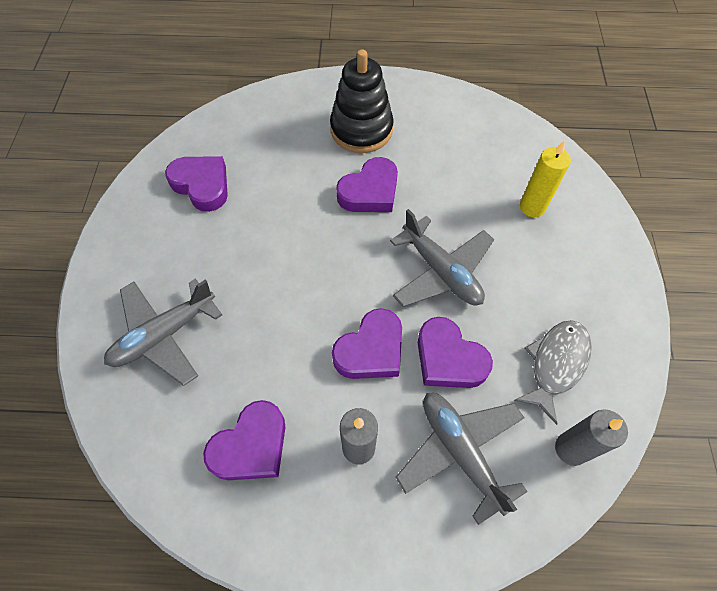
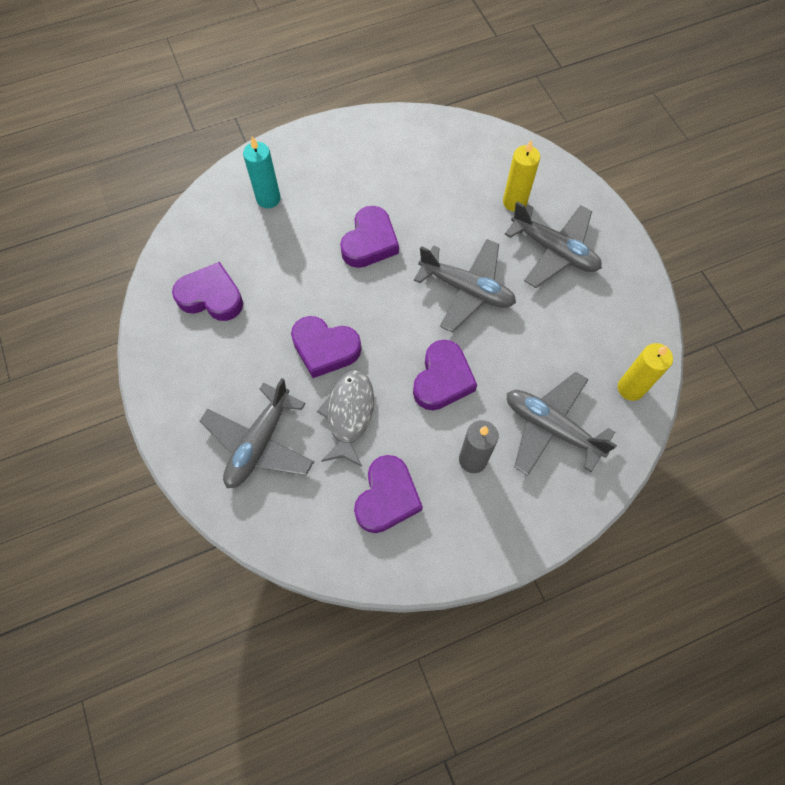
camera: 25 degrees left, 5 degrees up
black stacking toy [330,49,394,153] -> none
purple heart [418,317,493,388] -> purple heart moved to [291,316,361,378]
grey fish [514,320,592,425] -> grey fish moved to [317,370,374,466]
grey candle [555,409,628,466] -> yellow candle [618,343,673,401]
none -> turquoise candle [243,136,281,208]
none -> grey plane [504,201,602,288]

